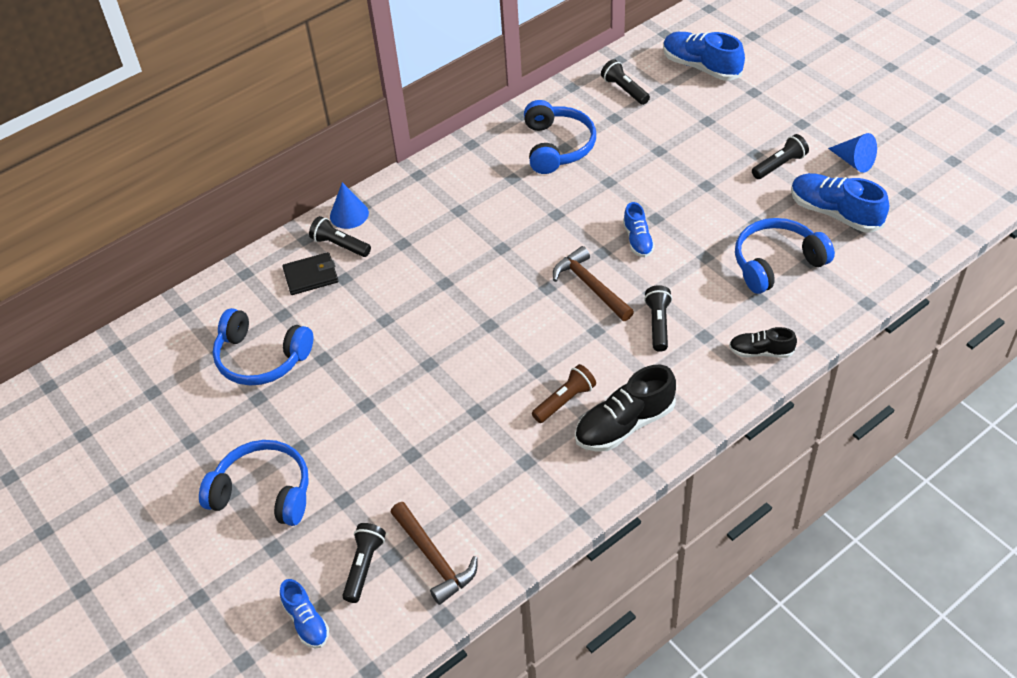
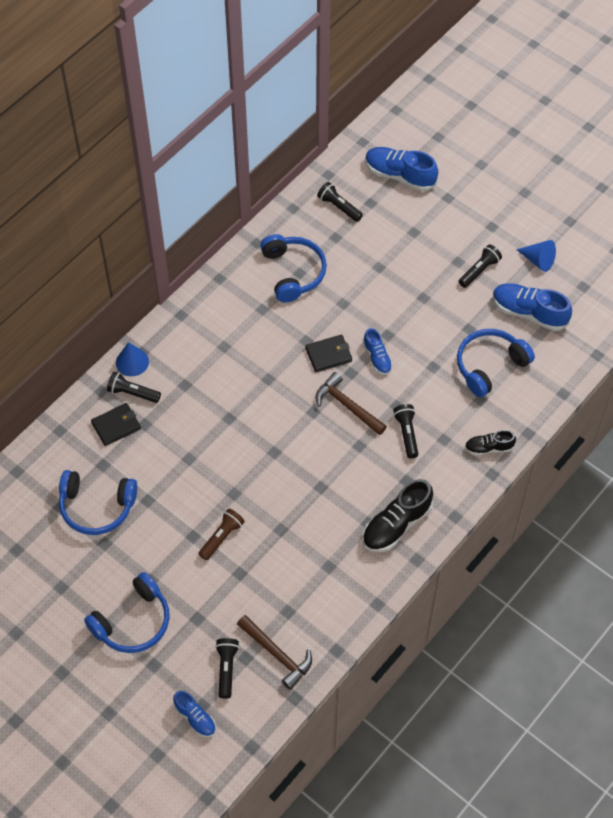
camera: 15 degrees left, 10 degrees up
blue headphones [199,440,309,526] -> blue headphones turned 135 degrees clockwise [84,572,170,653]
brown flashlight [532,364,596,423] -> brown flashlight moved to [198,508,245,560]
none -> black wallet [305,334,352,372]

